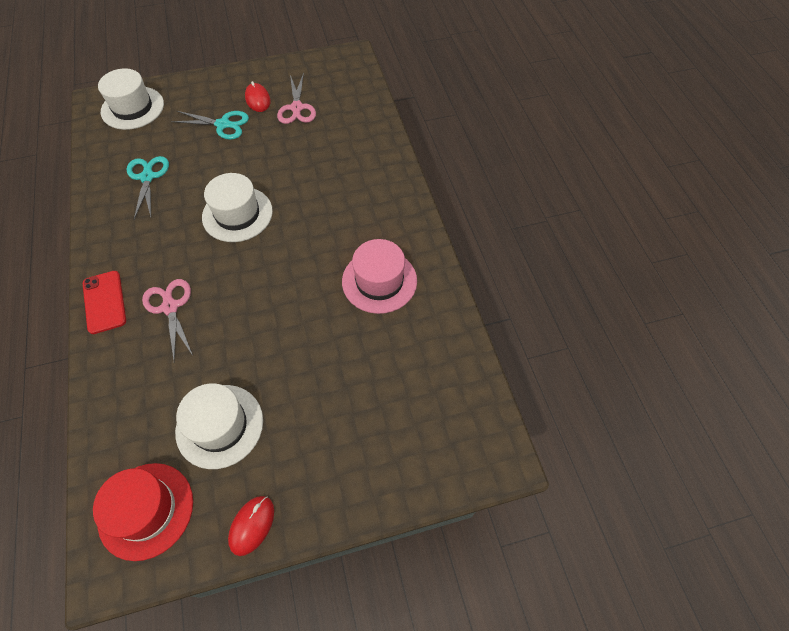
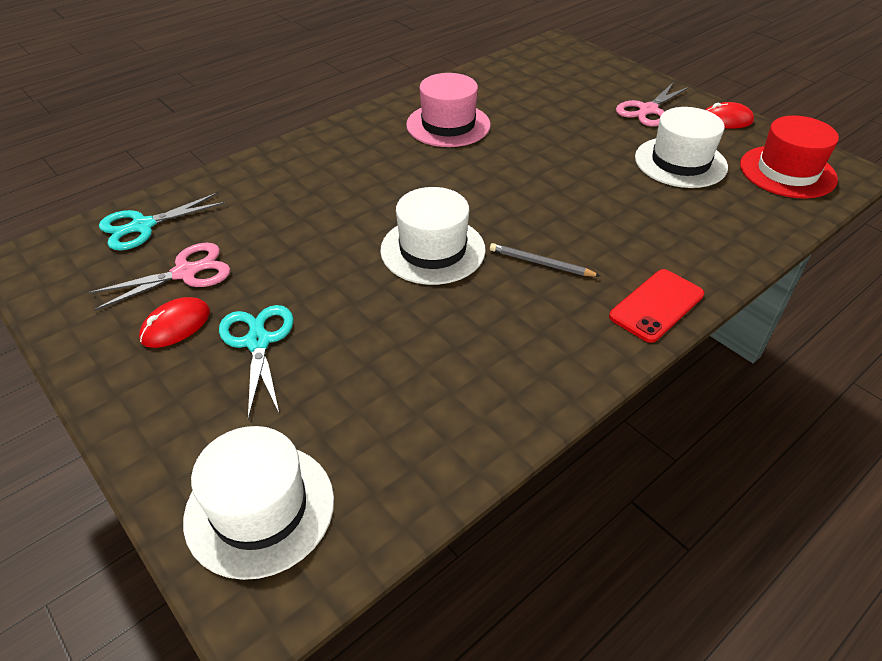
camera: 115 degrees left, 15 degrees down
turquoise scissors [127,156,169,220] -> turquoise scissors moved to [99,192,226,250]
pink scissors [142,279,193,361] -> pink scissors moved to [616,83,690,127]
none -> grey pencil [490,243,600,277]

